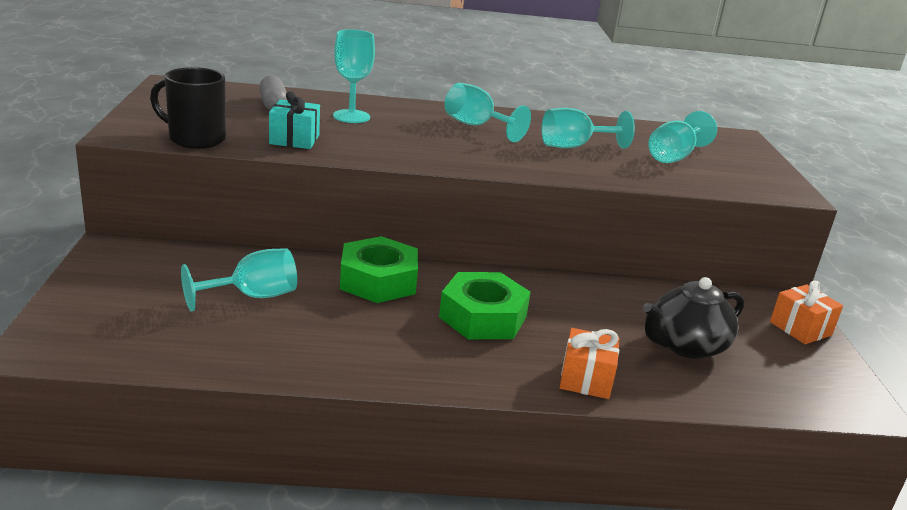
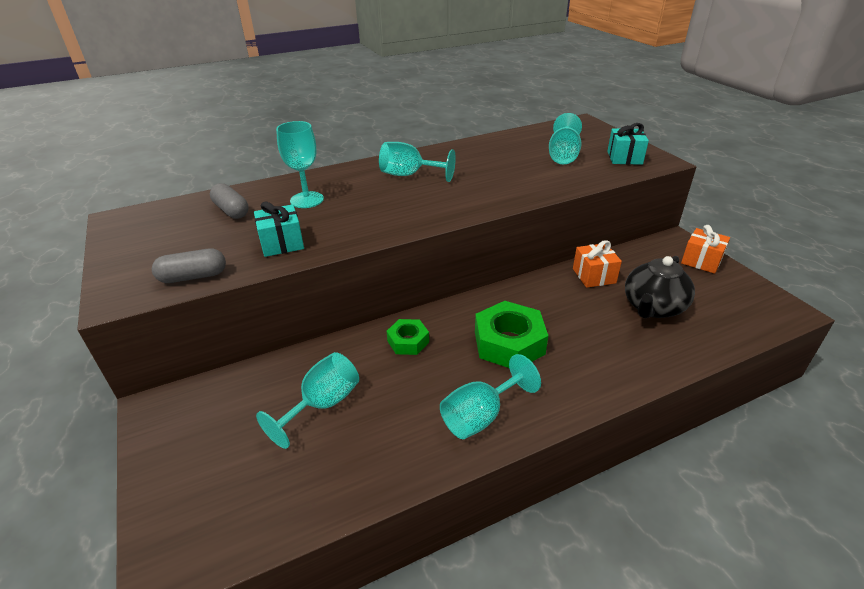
camera: 20 degrees left, 10 degrees up
black mug [150,67,226,149] -> grey capsule [152,248,226,283]
green nut [340,236,418,303] -> green nut [387,319,429,355], size x0.57
turquoise goblet [542,108,635,148] -> turquoise goblet moved to [440,354,541,439]
orange gift [559,328,620,399] -> orange gift moved to [573,240,622,288]
none -> turquoise gift [607,123,649,165]

